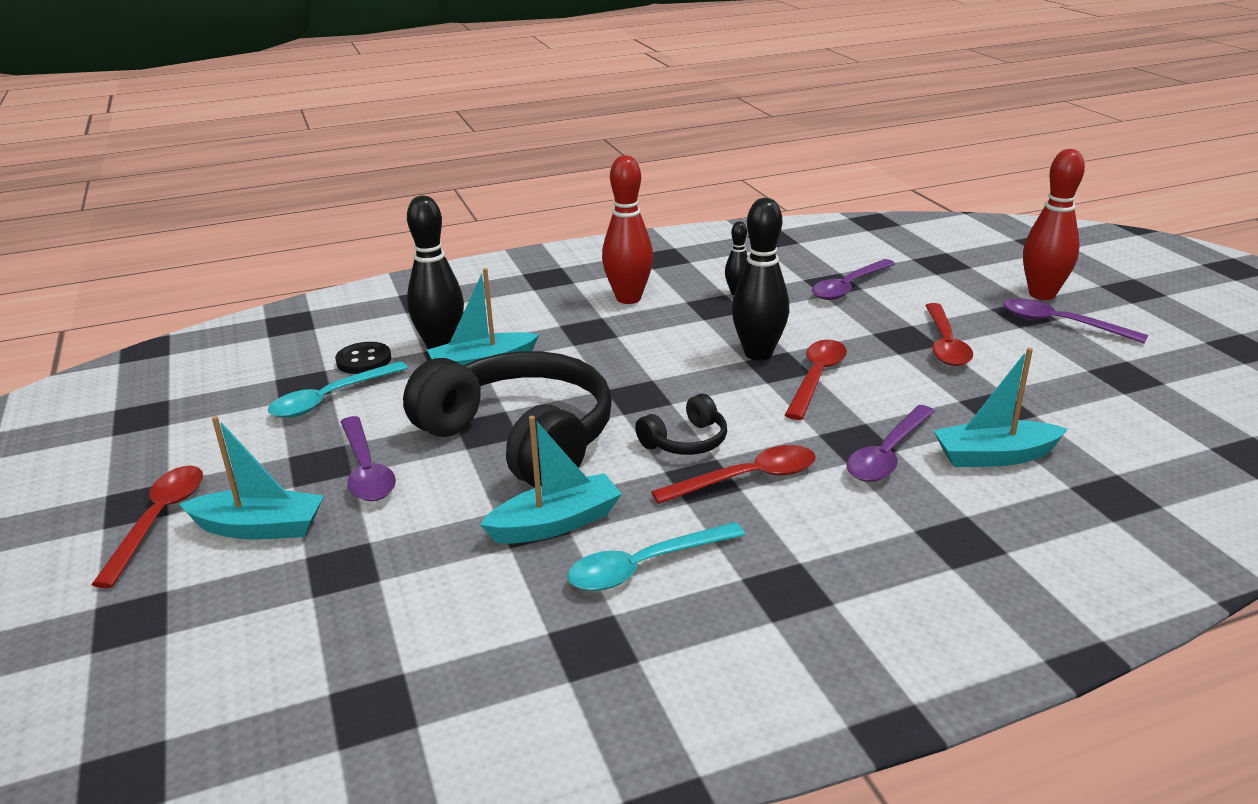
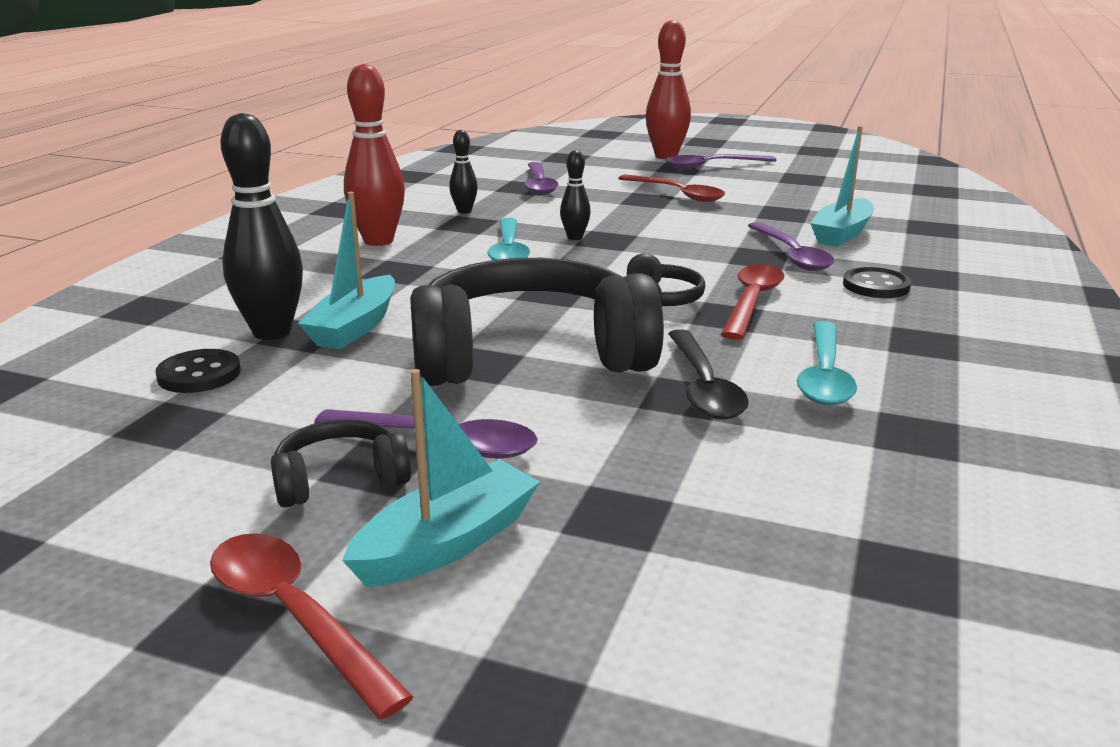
camera: 50 degrees left, 5 degrees down
turquoise spoon [268,361,408,418] -> turquoise spoon moved to [487,218,530,260]
turquoise boat [480,416,622,544] -> black spoon [668,329,749,420]
black bowling pin [732,198,789,361] -> black bowling pin [560,150,591,240], size x0.52
red spoon [785,340,847,420] -> none
none -> black headphones [271,419,411,508]
none -> black button [843,267,912,298]

